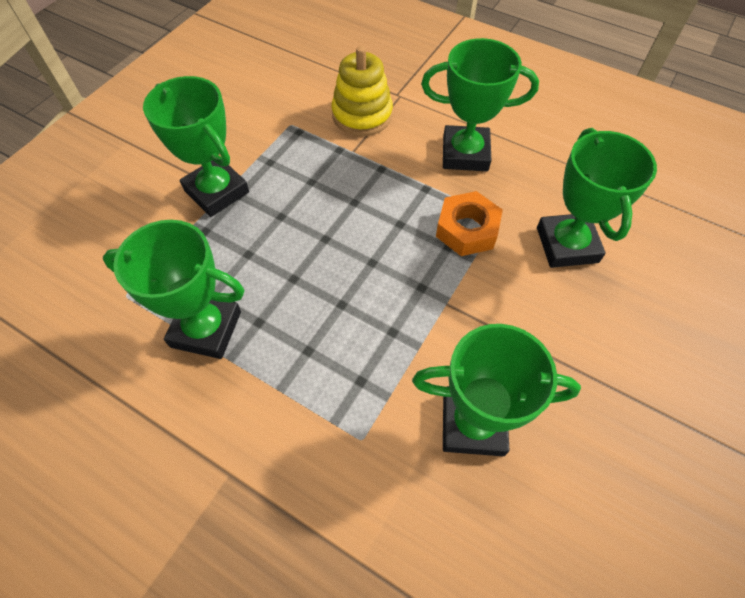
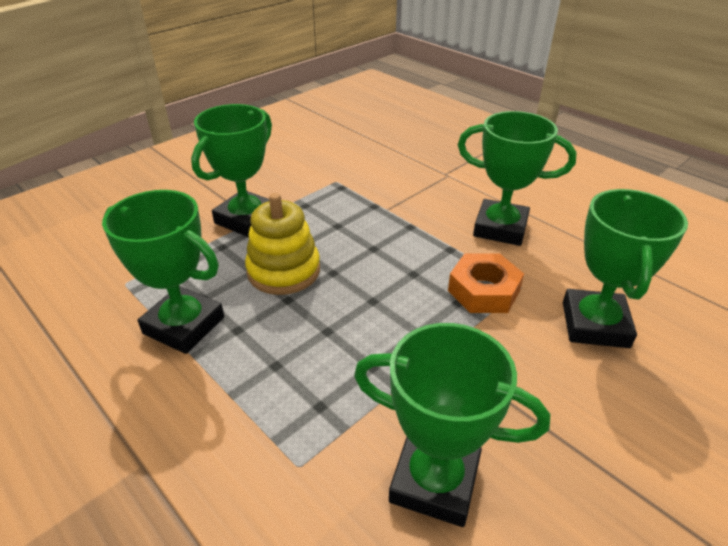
camera: 15 degrees right, 20 degrees down
green trophy [143,76,249,217] -> green trophy turned 60 degrees clockwise [191,104,272,237]
yellow stacking toy [331,46,393,136] -> yellow stacking toy moved to [245,193,320,295]

